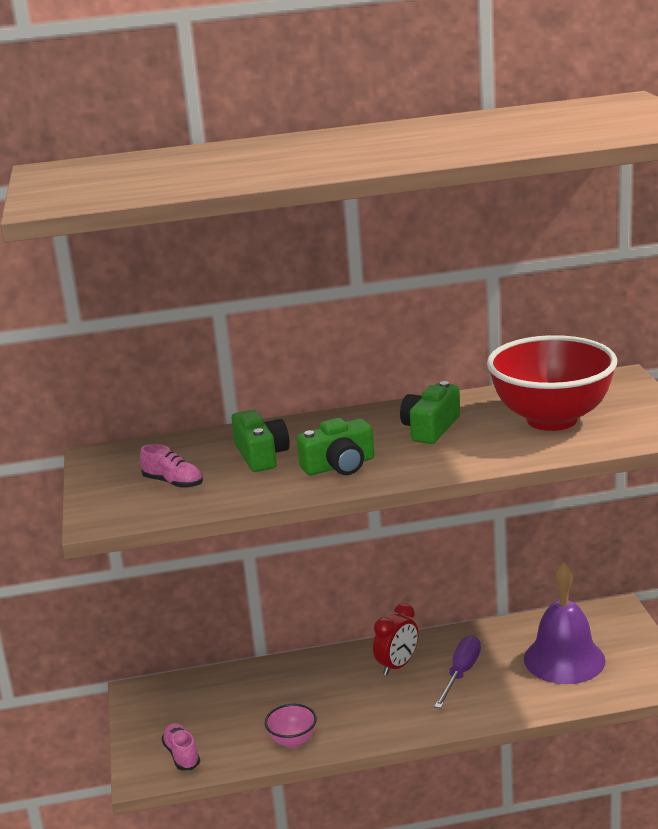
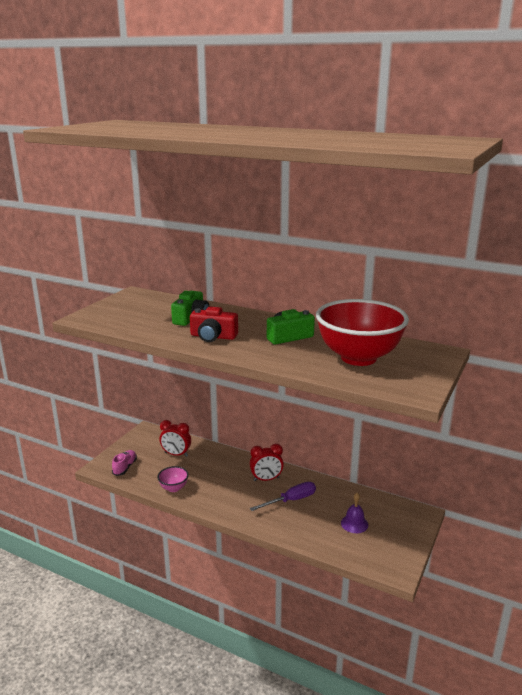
camera: 35 degrees right, 0 degrees up
pink shoe [140,444,203,488] -> none
green camera [297,418,374,475] -> red camera [190,306,238,342]
purple bell [524,562,606,684] -> purple bell [341,493,368,533], size x0.50
none -> red clock [160,420,191,457]

